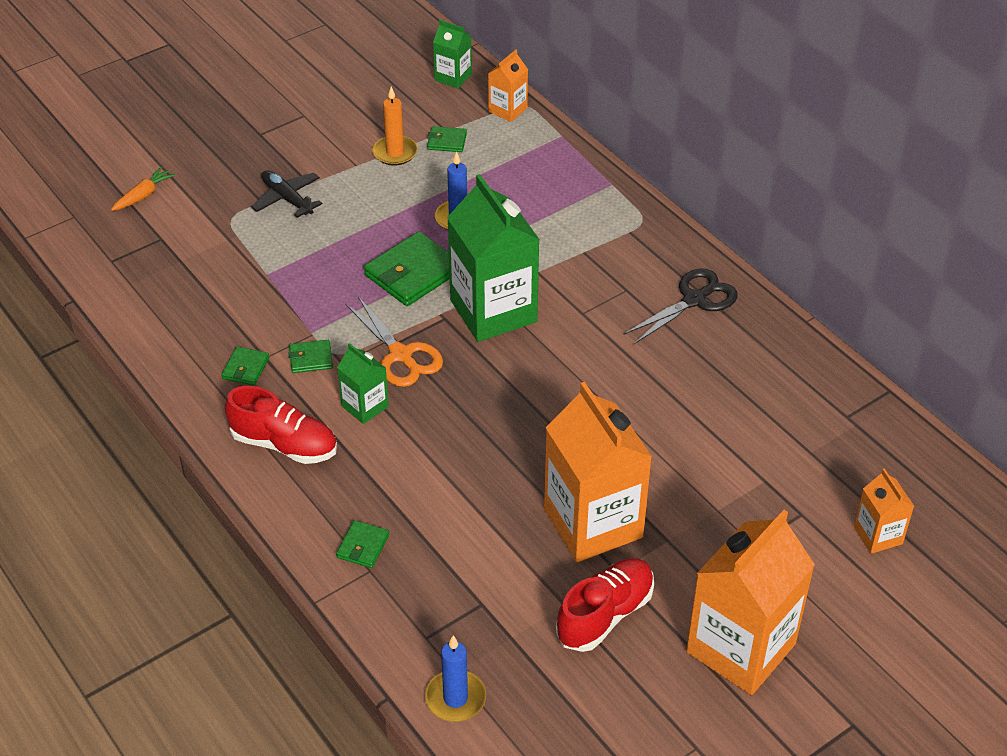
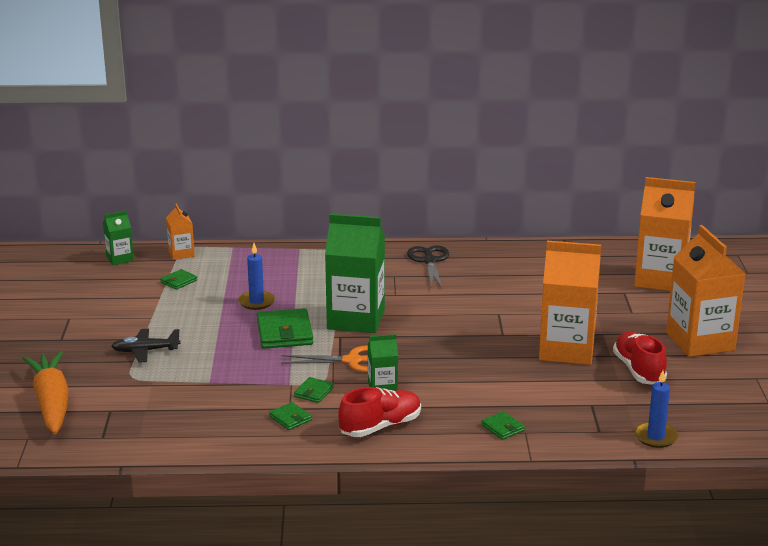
camera: 55 degrees left, 20 degrees down
orange carrot [111,167,175,211] -> orange carrot [22,351,69,434], size x2.21
orange candle [373,87,418,166] -> none
orange carton [854,469,914,554] -> orange carton [634,177,695,291], size x2.06

